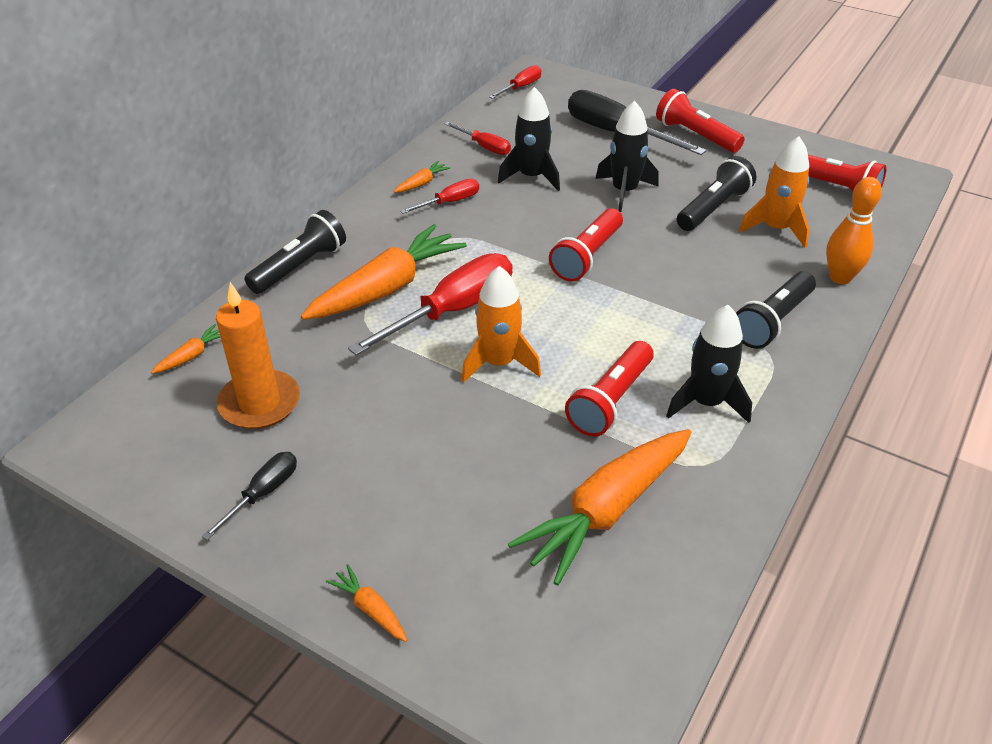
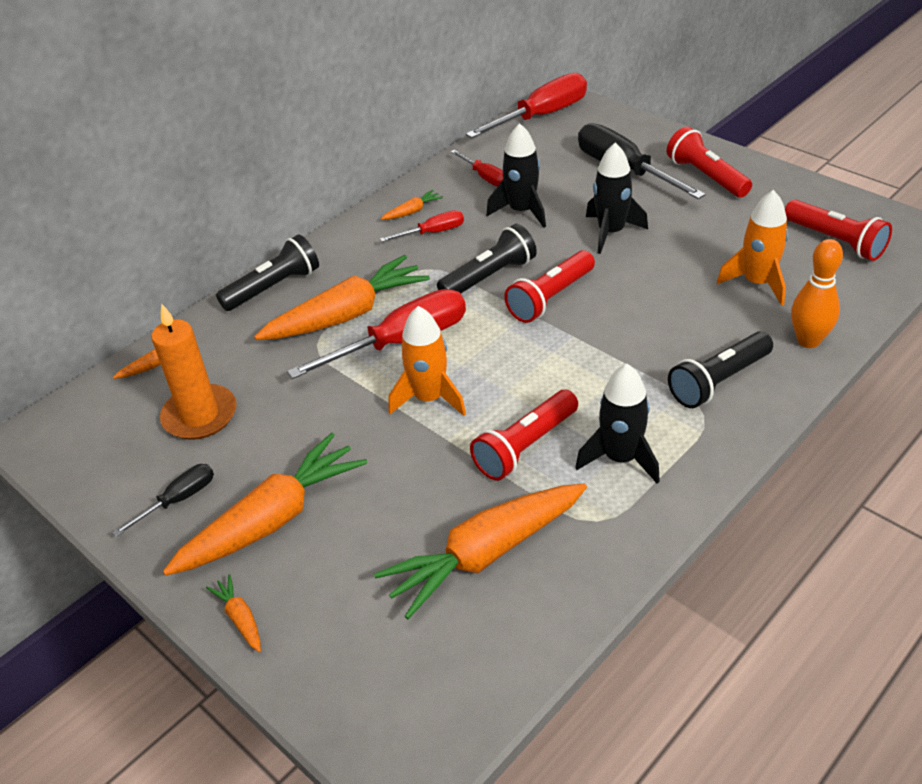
camera: 15 degrees right, 0 degrees up
red screwdriver [489,65,541,99] -> red screwdriver [466,73,587,138], size x1.94
black flashlight [677,156,756,231] -> black flashlight moved to [437,224,537,293]
none -> orange carrot [163,433,367,576]

